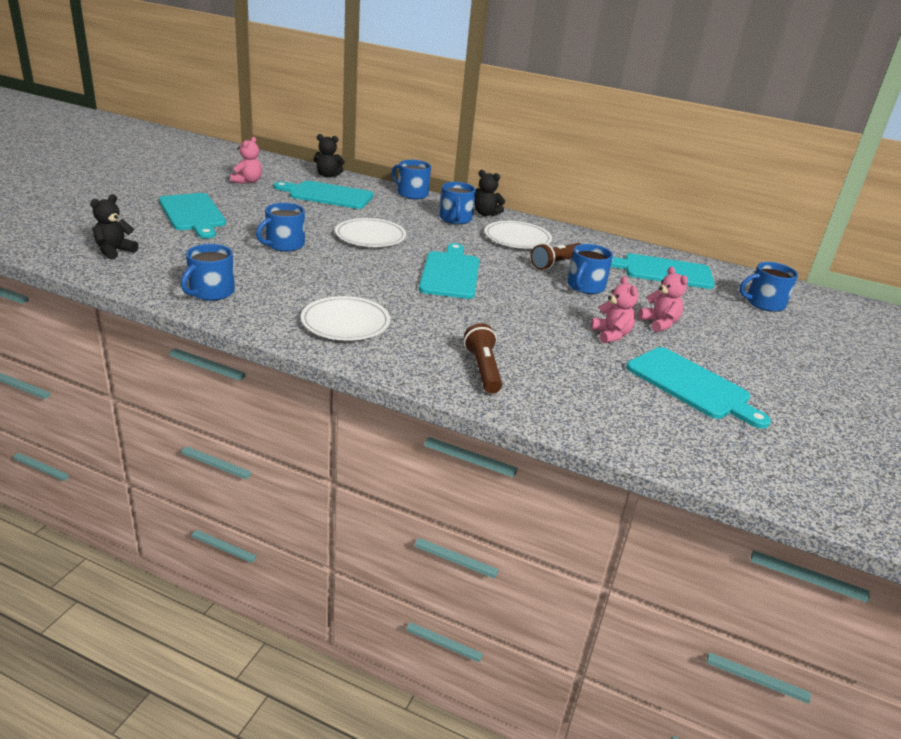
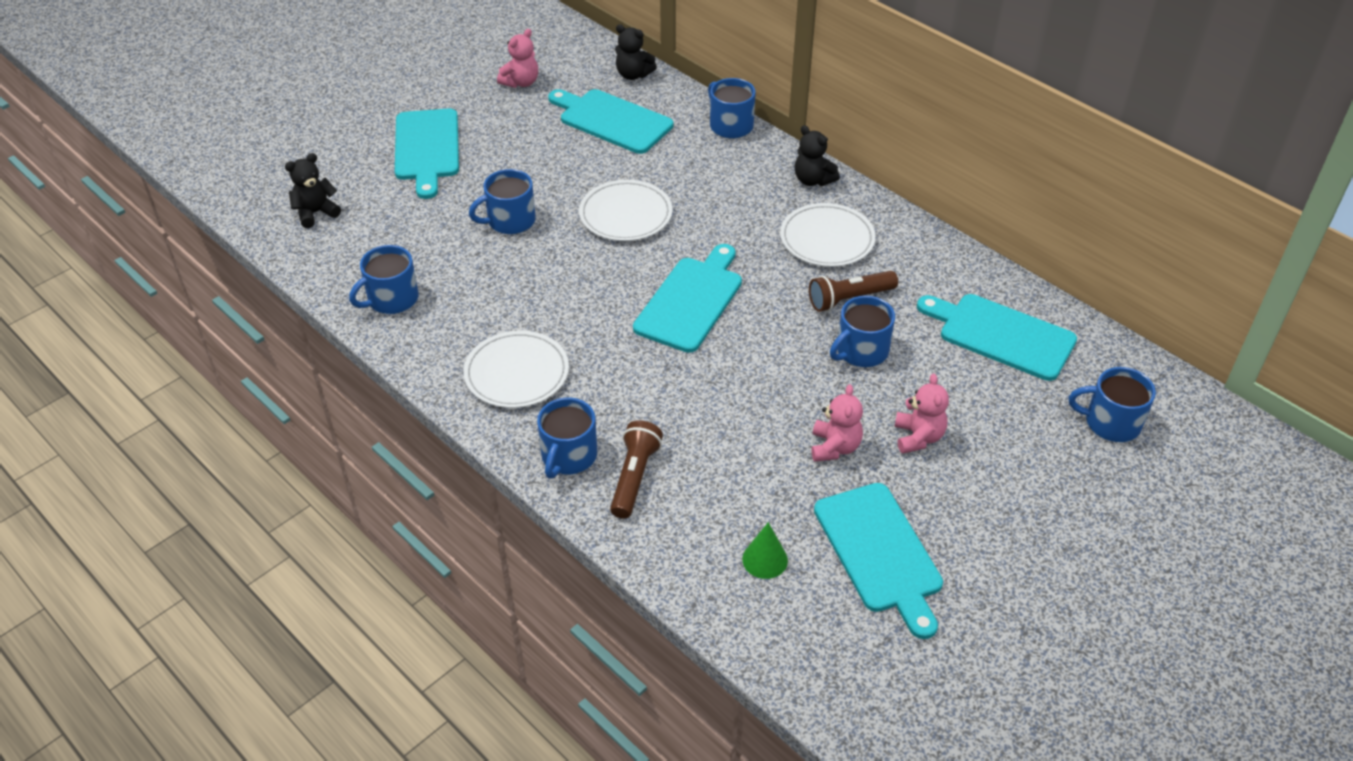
camera: 25 degrees right, 15 degrees up
blue mug [439,182,476,224] -> blue mug moved to [537,398,597,479]
none -> green cone [742,522,788,579]

